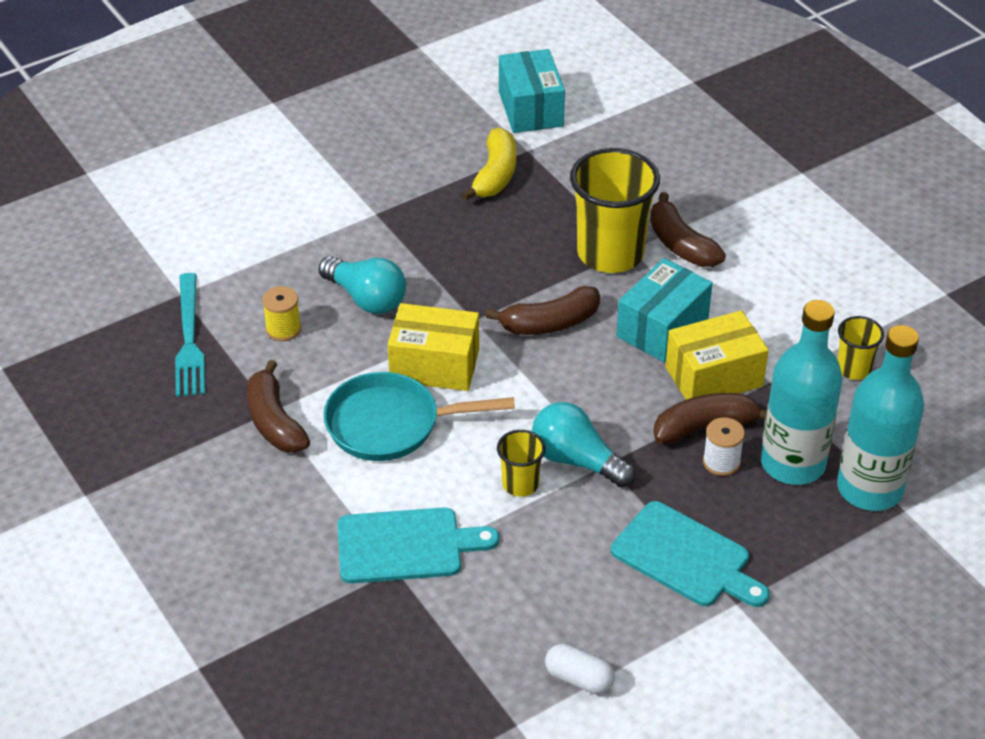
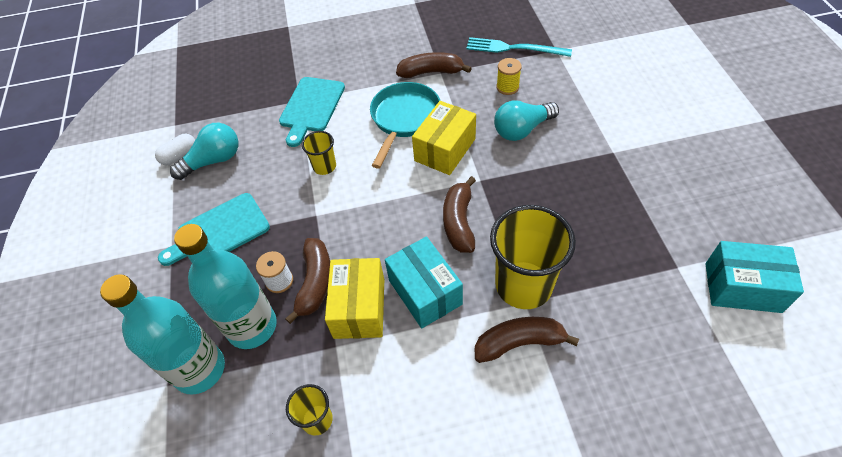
camera: 115 degrees right, 10 degrees up
yellow banana [462,128,516,200] -> none
turquoise light bulb [532,402,635,488] -> turquoise light bulb moved to [170,123,238,180]

